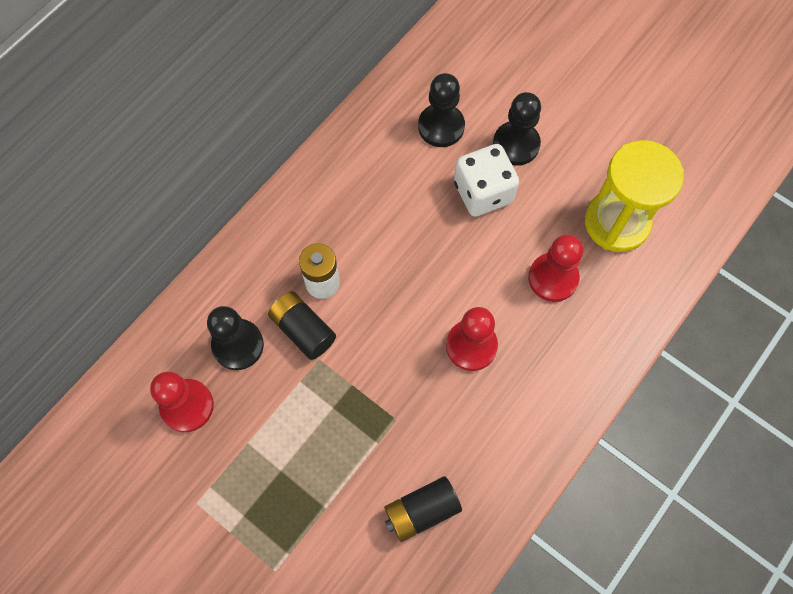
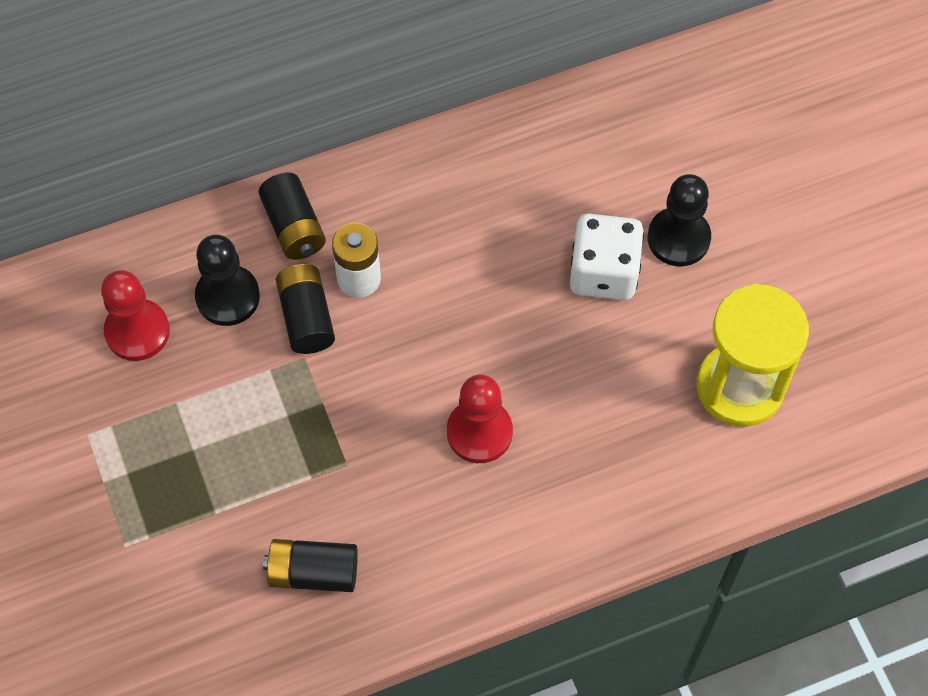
camera: 30 degrees right, 5 degrees down
black pawn [418,73,465,147] -> none
red pawn [528,234,583,302] -> none
none -> black battery [258,173,326,260]

